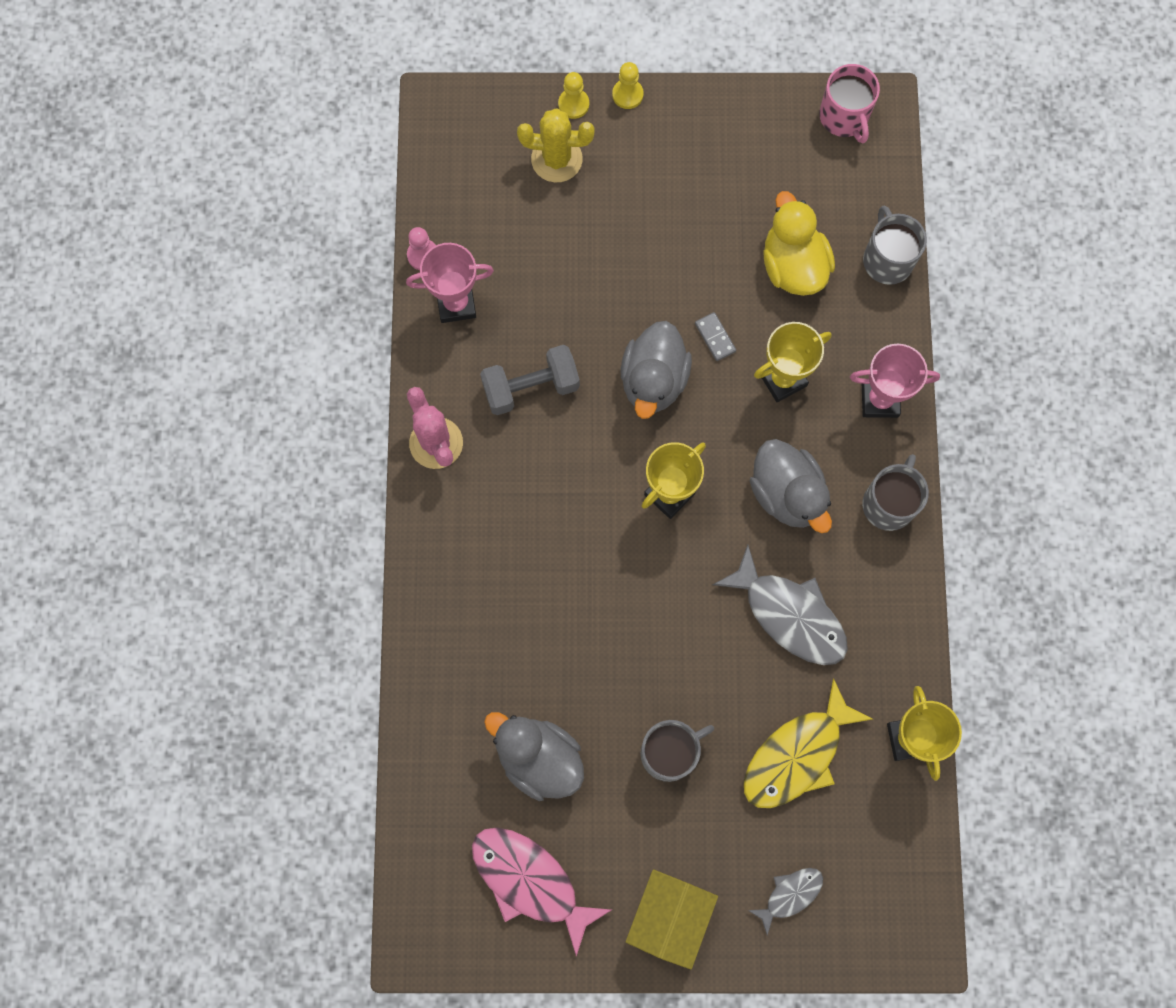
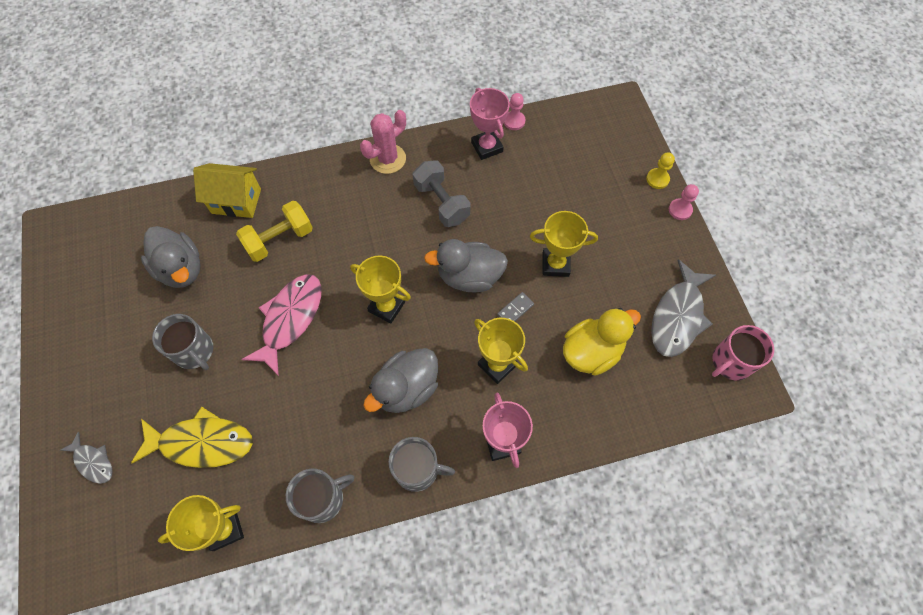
camera: 75 degrees right, 10 degrees down
pink fish [472,828,611,957] -> pink fish moved to [241,274,321,376]
grey duck [484,712,584,801] -> grey duck turned 120 degrees clockwise [141,226,201,288]
yellow cactus [517,108,595,182] -> none
yellow pawn [612,62,644,109] -> pink pawn [669,184,699,220]
yellow house [626,870,718,969] -> yellow house moved to [193,163,261,218]
grey fish [713,545,848,665] -> grey fish moved to [651,259,716,357]
yellow fish [744,678,873,808] -> yellow fish turned 150 degrees clockwise [131,406,253,468]
grey mug [863,206,927,285] -> grey mug moved to [286,468,354,523]
none -> yellow dumbbell [236,201,313,262]
none -> yellow trophy [530,211,598,277]

